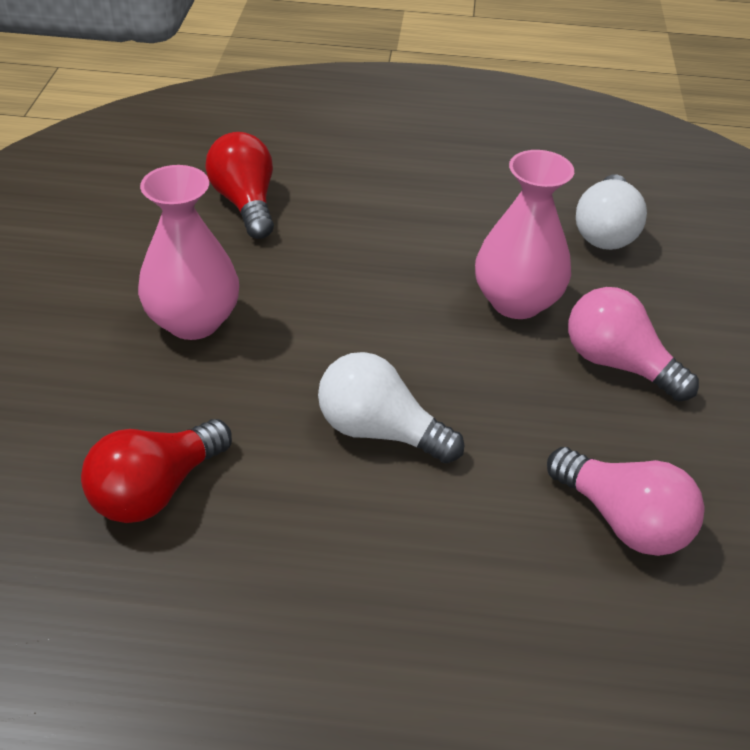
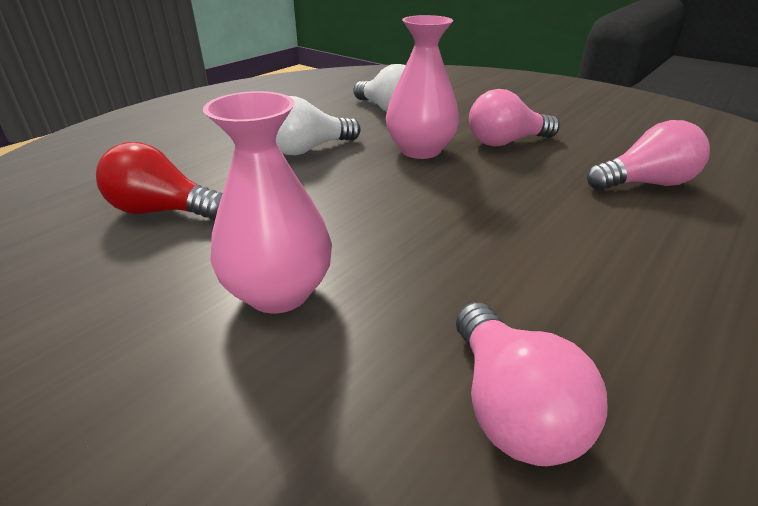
camera: 55 degrees left, 10 degrees down
red light bulb [81,419,232,523] -> pink light bulb [456,302,607,466]
white light bulb [318,352,464,463] -> white light bulb moved to [276,96,361,155]

